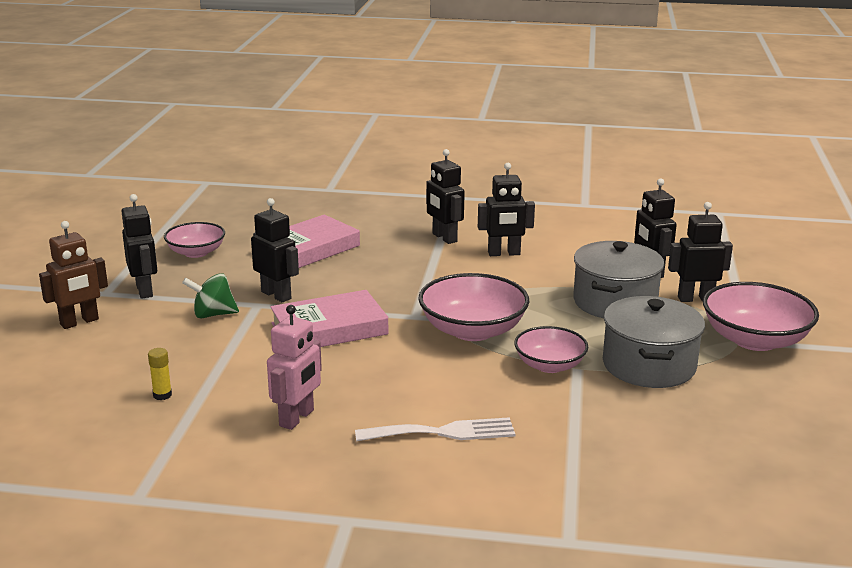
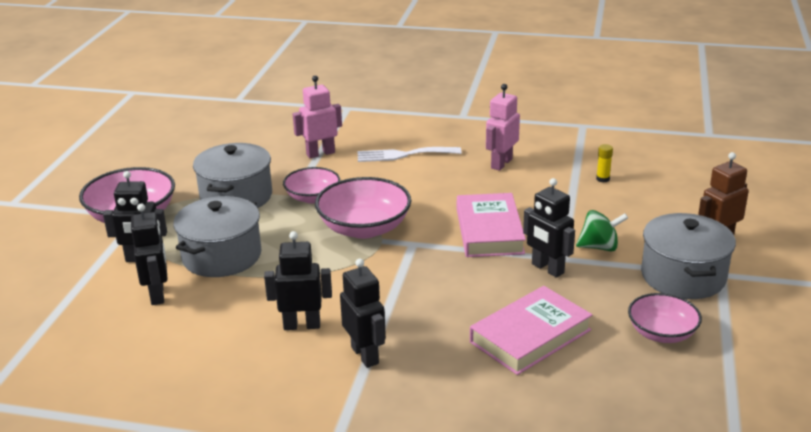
camera: 175 degrees left, 5 degrees up
black robot [122,194,157,299] -> grey pot [641,213,736,299]
pink book [270,290,389,347] -> pink book turned 75 degrees counterclockwise [457,193,526,257]
none -> pink robot [293,76,342,158]

